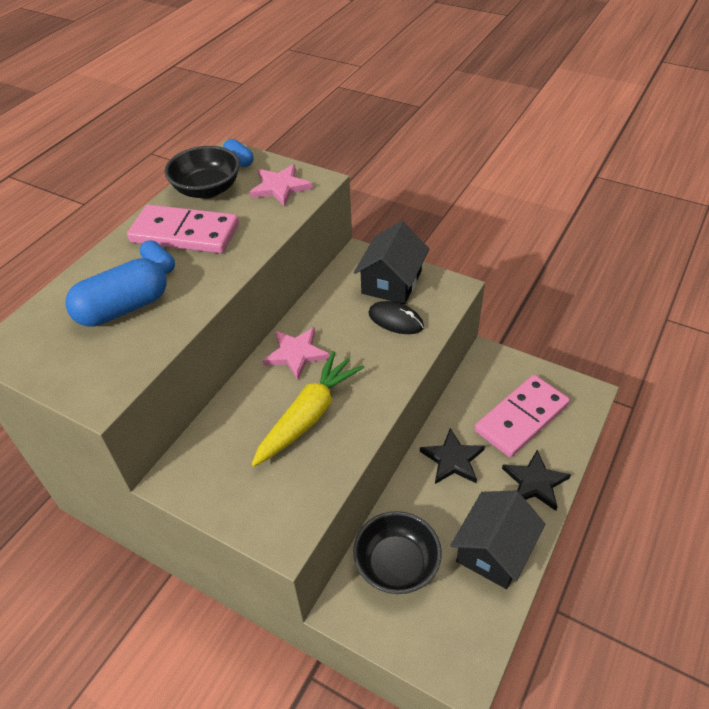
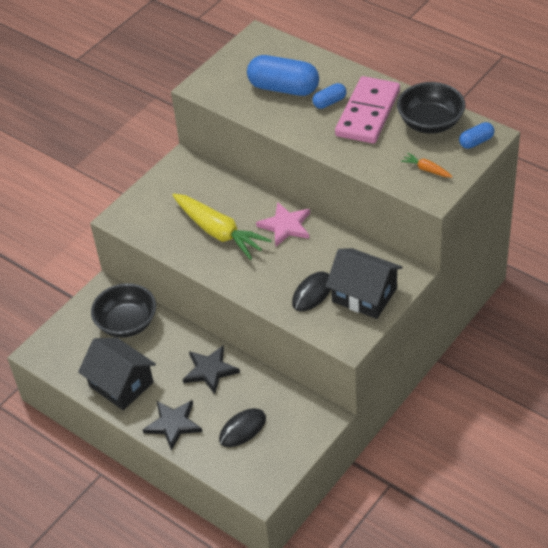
camera: 100 degrees right, 0 degrees up
blue capsule [65,258,166,327] -> blue capsule turned 45 degrees counterclockwise [247,55,319,96]
pink star [250,164,313,207] -> orange carrot [401,153,453,177]
pink domino [475,375,570,457] -> black mouse [219,408,266,447]

